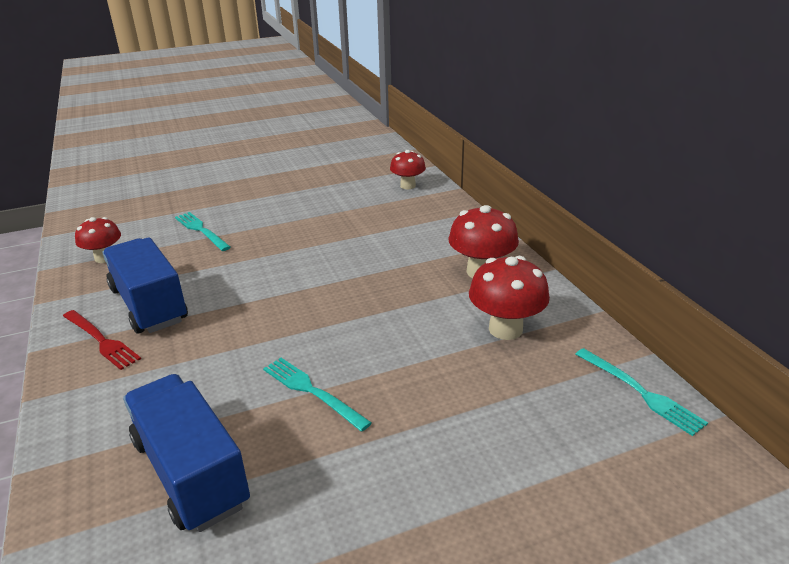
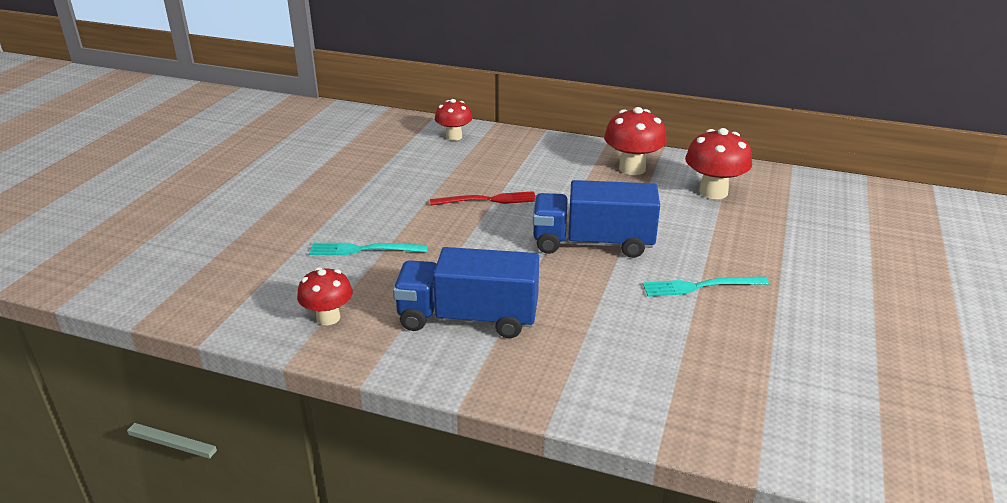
camera: 50 degrees left, 0 degrees up
red fork [63,310,141,370] -> red fork moved to [430,191,535,206]
blue truck [123,374,250,532] -> blue truck moved to [533,180,660,258]
turquoise fork [575,348,708,436] -> none

